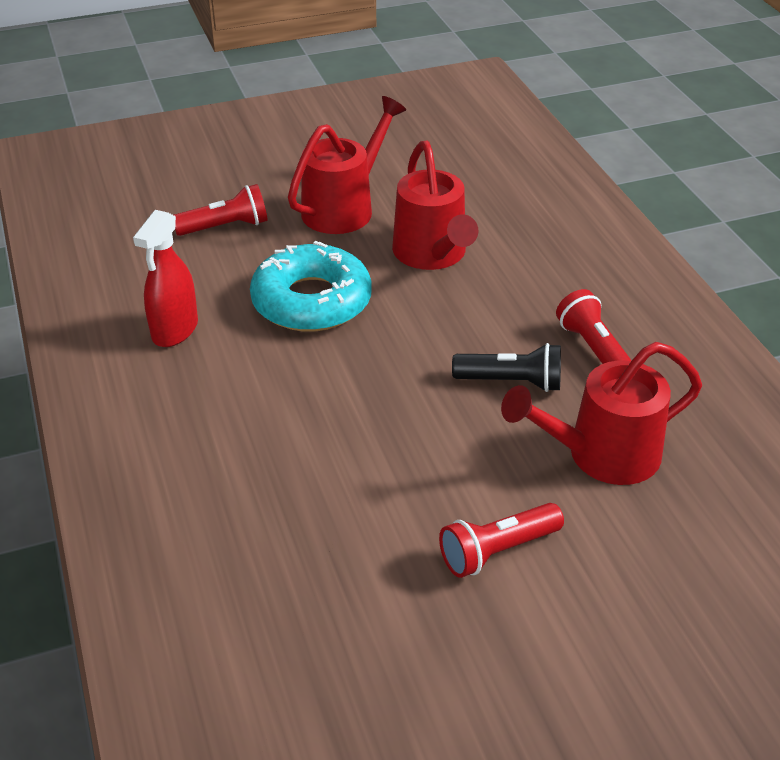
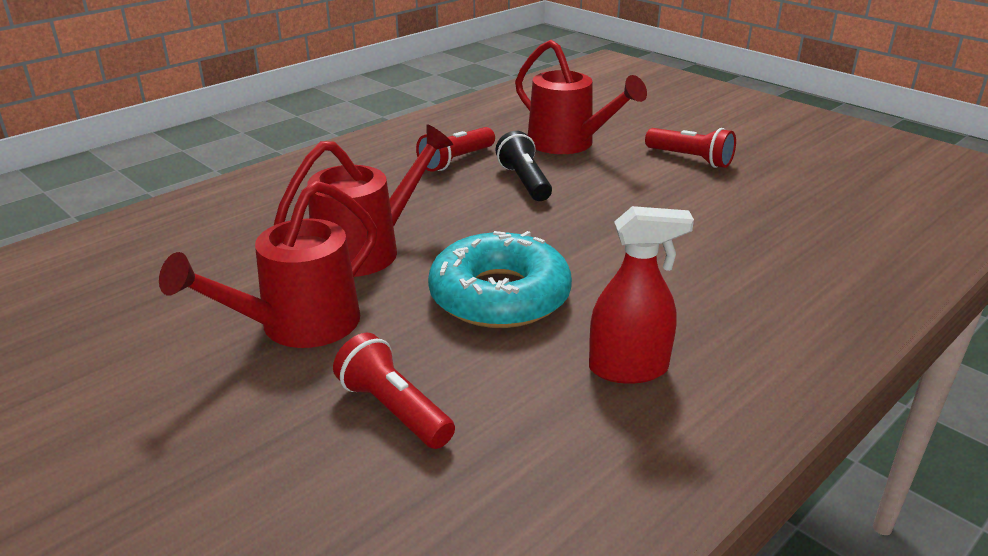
camera: 115 degrees left, 10 degrees down
red watering can [288,96,406,234] -> red watering can turned 60 degrees counterclockwise [159,181,377,348]

